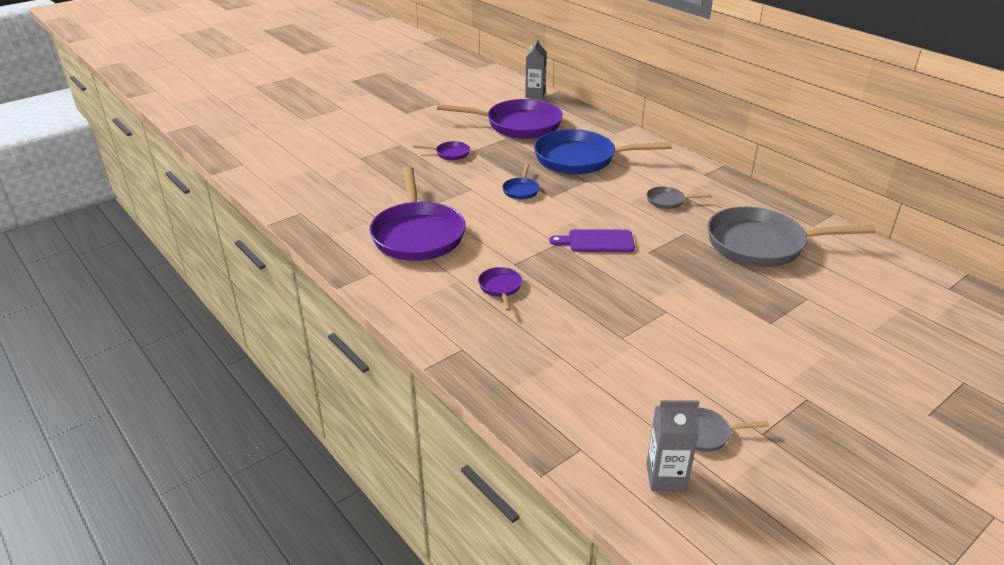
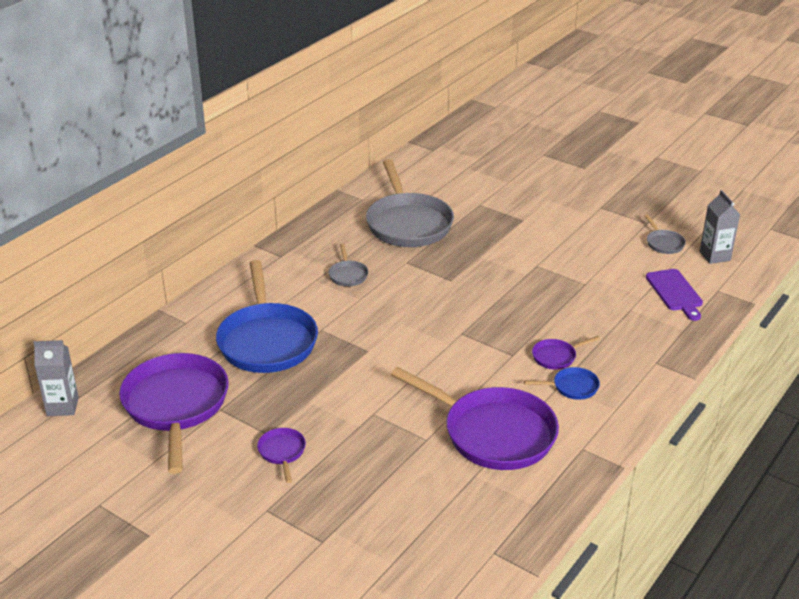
camera: 105 degrees left, 0 degrees up
purple pan [369,166,466,261] -> purple pan turned 60 degrees clockwise [391,367,559,470]
blue pan [502,164,539,199] -> blue pan moved to [524,367,600,400]
purple cutting board [549,229,635,252] -> purple cutting board moved to [646,269,703,321]

